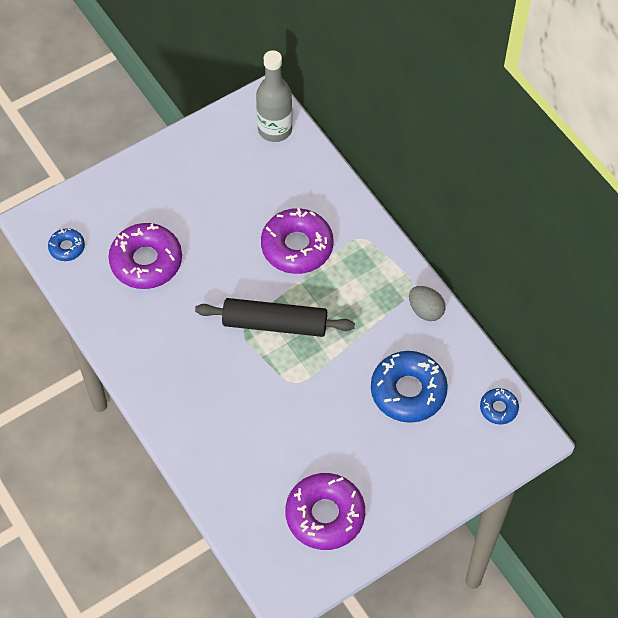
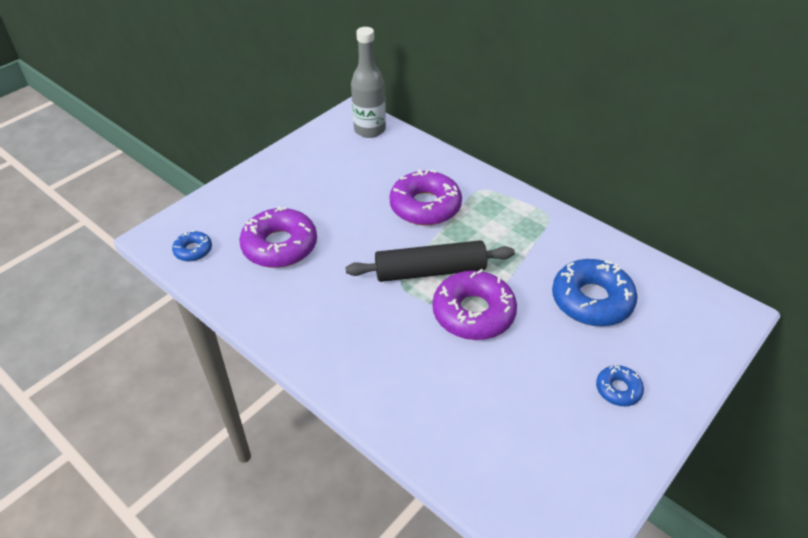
camera: 15 degrees left, 15 degrees down
purple donut [285,473,365,550] -> purple donut moved to [433,269,517,340]
grey egg [409,286,446,321] -> none
blue donut [480,388,519,424] -> blue donut moved to [596,365,644,406]

